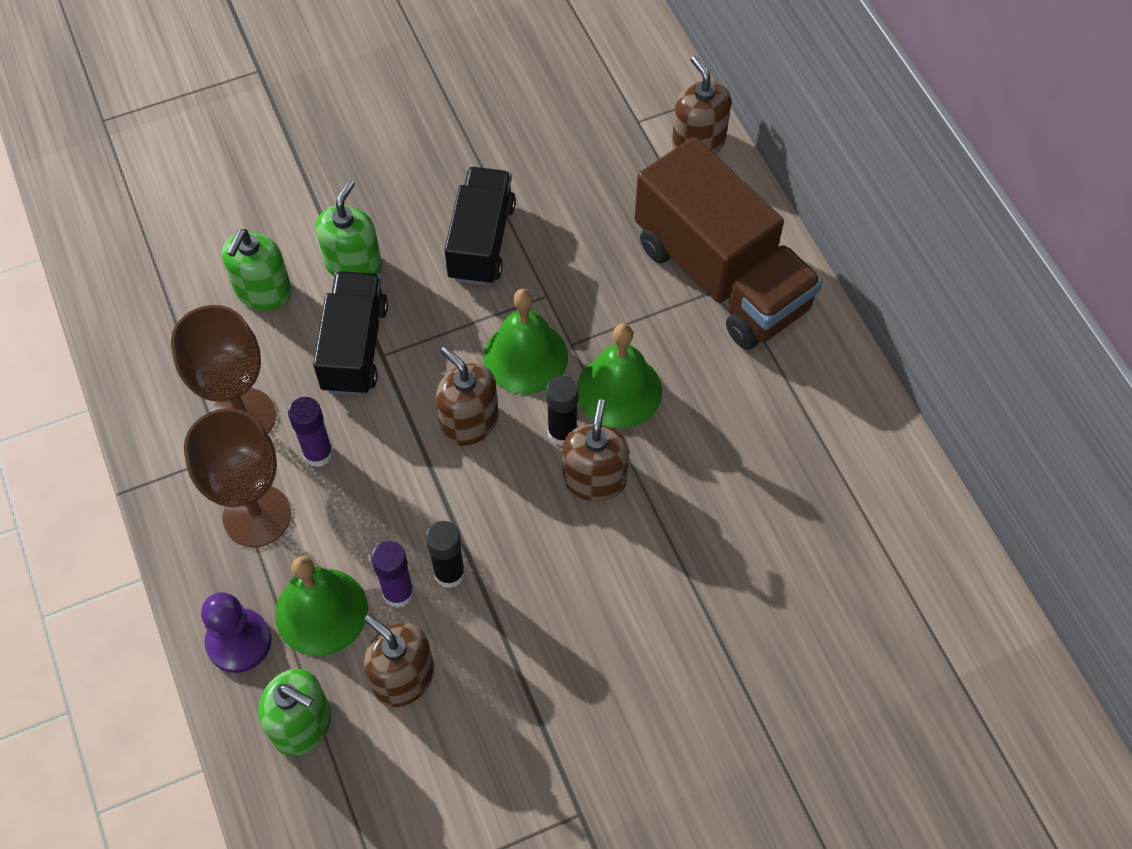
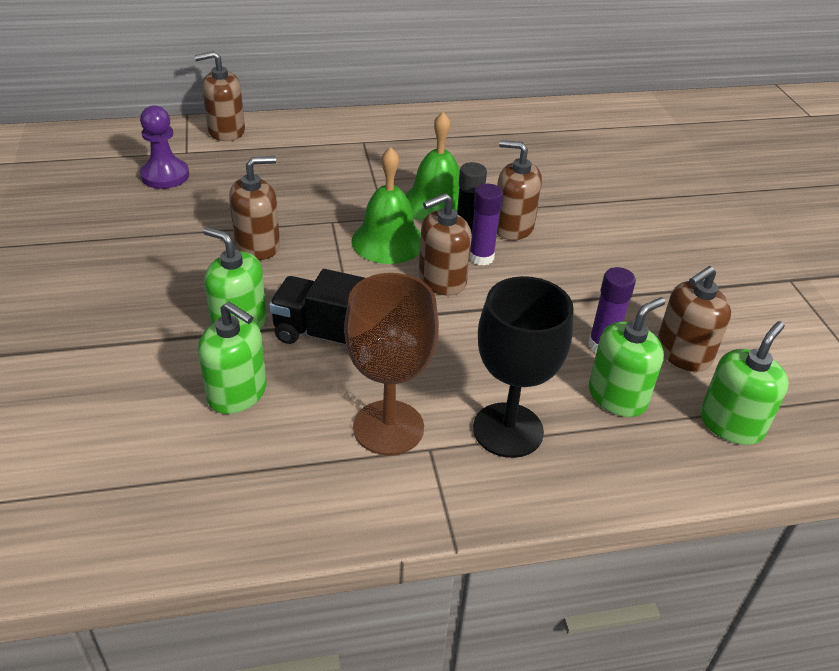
camera: 80 degrees left, 20 degrees down
brown goblet [184,408,291,547] -> black goblet [473,276,574,458]
purple pawn [201,592,271,673] -> purple pawn moved to [140,105,189,189]
green bell [275,556,368,656] -> green soap dispenser [589,297,666,417]
purple glue stick [288,397,333,467] -> purple glue stick moved to [470,184,503,266]
black glue stick [426,521,465,588] -> none
black truck [444,167,516,286] -> brown soap dispenser [229,156,280,260]
brown truck [634,137,823,350] -> none

